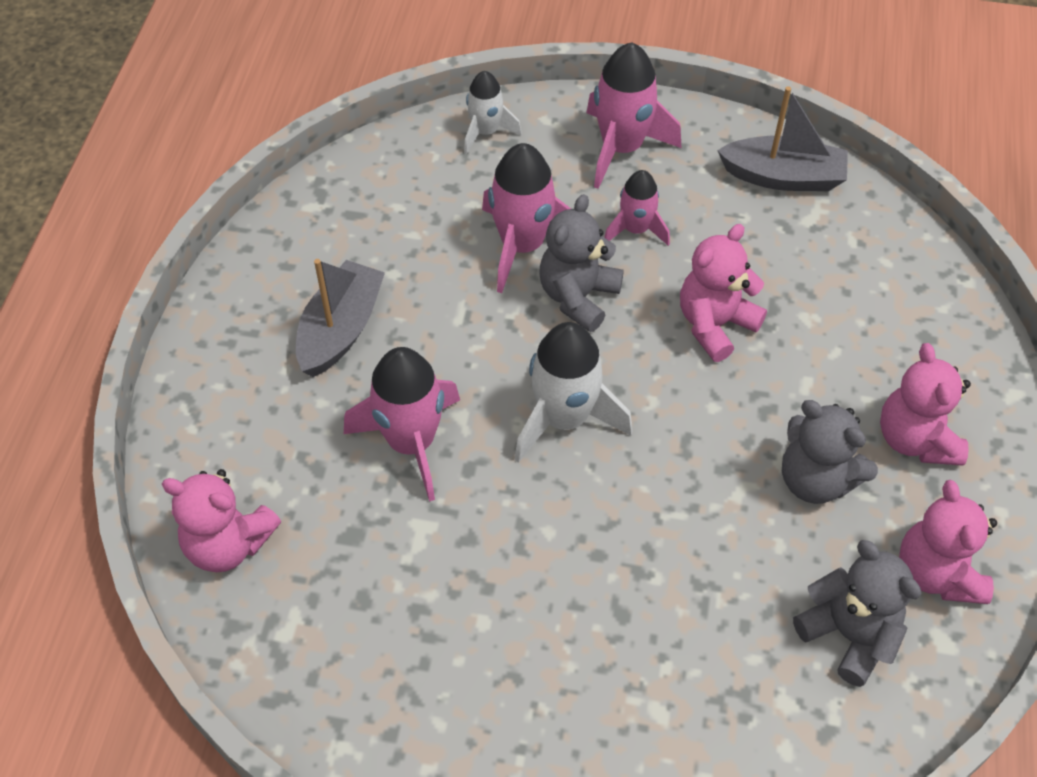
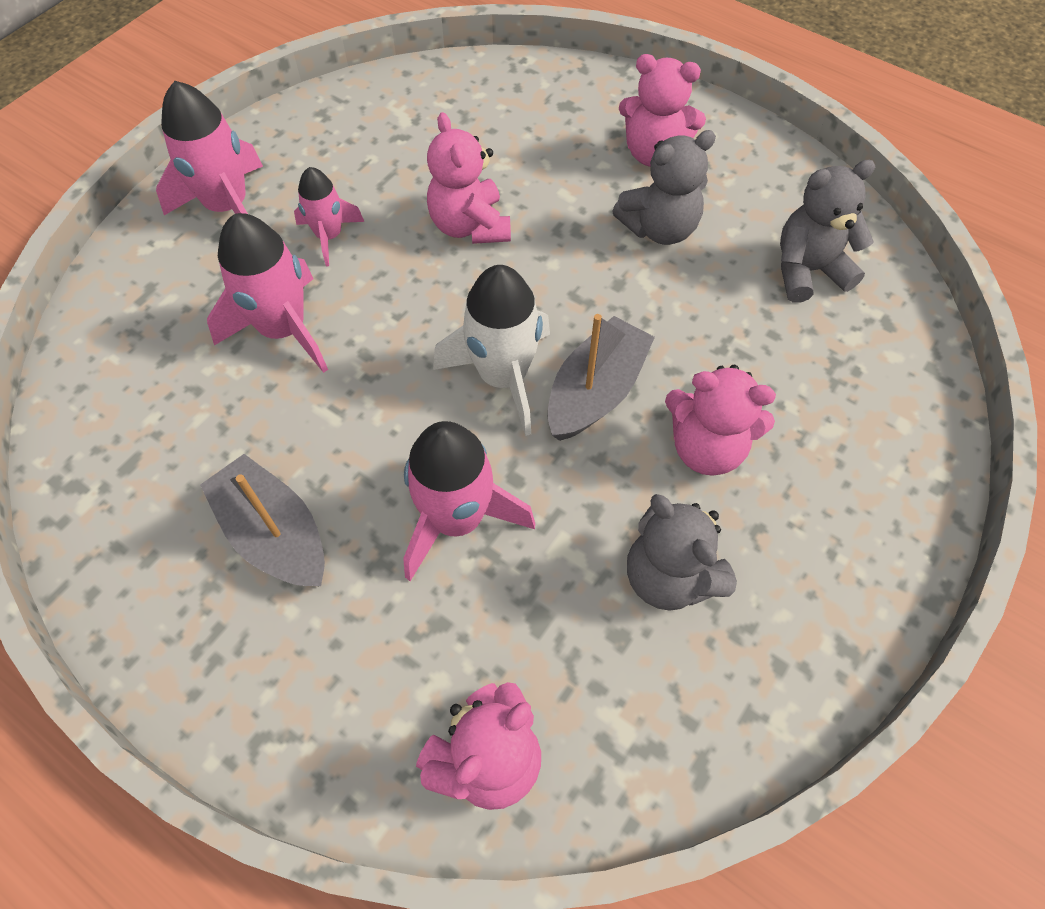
camera: 65 degrees left, 5 degrees up
white rocket [464,71,522,154] -> none
grey teddy bear [539,194,624,332] -> grey teddy bear moved to [627,494,737,611]
grey boat [717,86,848,191] -> grey boat moved to [548,314,655,441]
pink teddy bear [899,480,997,604] -> pink teddy bear moved to [665,365,776,476]

